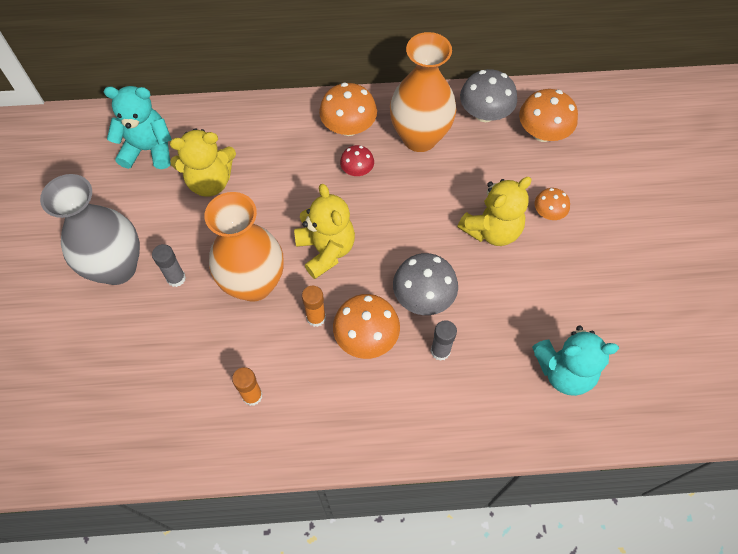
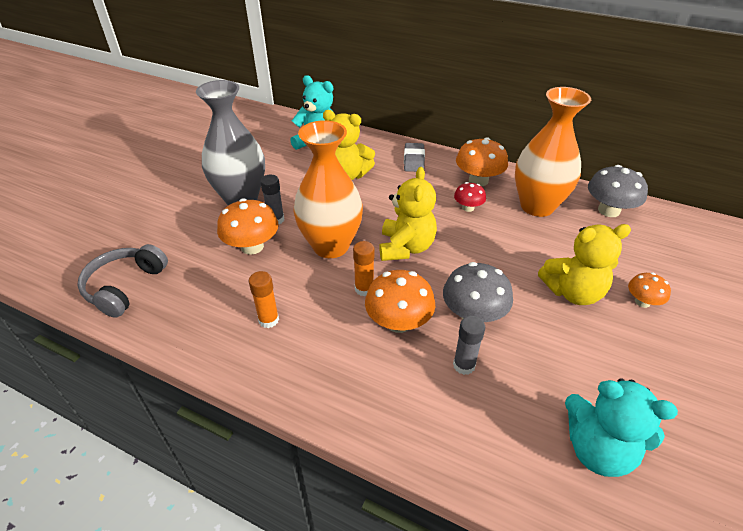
camera: 30 degrees right, 20 degrees down
orange mushroom [519,89,578,142] -> orange mushroom moved to [217,198,279,255]
none -> grey headphones [77,244,168,318]
none -> grey eraser [404,143,425,172]

